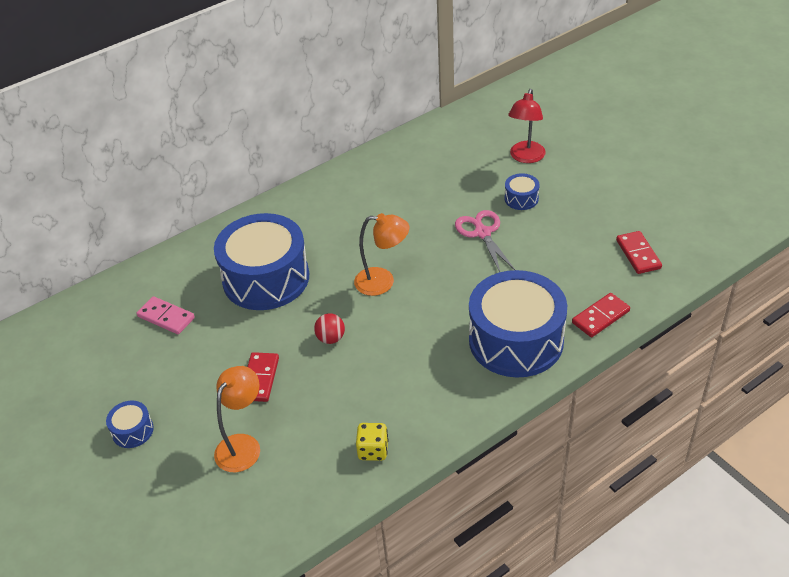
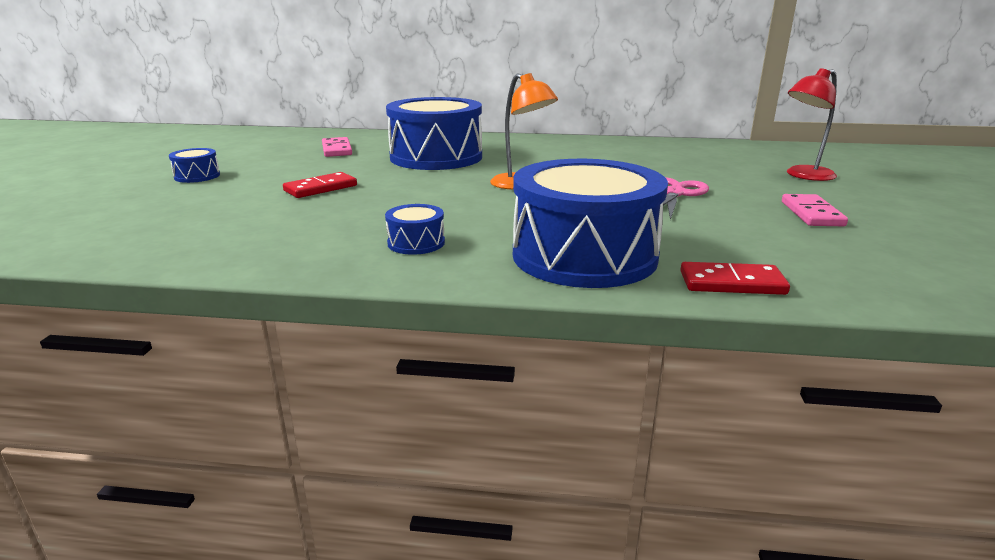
camera: 40 degrees right, 20 degrees down
orange lamp [214,366,260,472] -> none
red ball [314,313,345,344] -> none
yellow dice [356,423,388,461] -> none
blue drum [505,173,540,210] -> blue drum moved to [385,204,445,255]
red domino [616,231,662,274] -> none
none -> pink domino [782,194,848,226]

